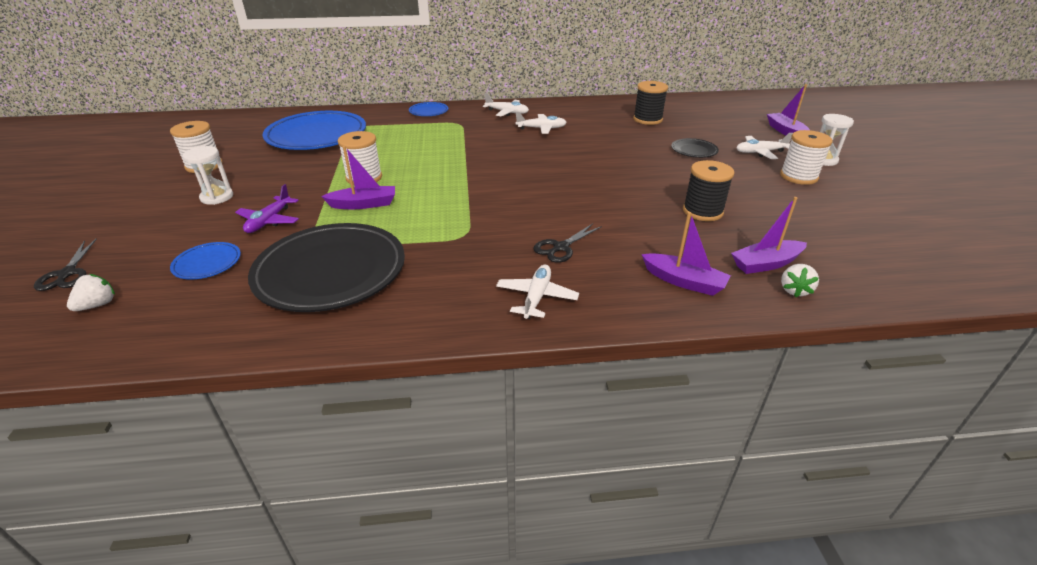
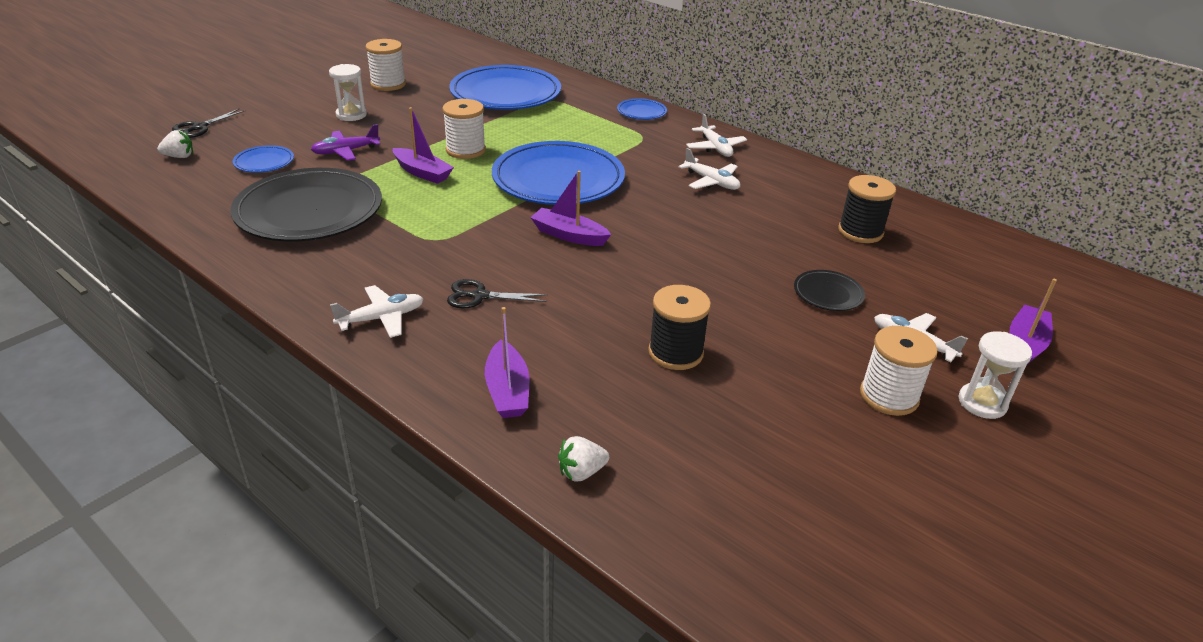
camera: 45 degrees right, 0 degrees up
purple boat [731,197,807,274] -> purple boat moved to [530,171,611,246]
none -> blue plate [492,141,625,205]

